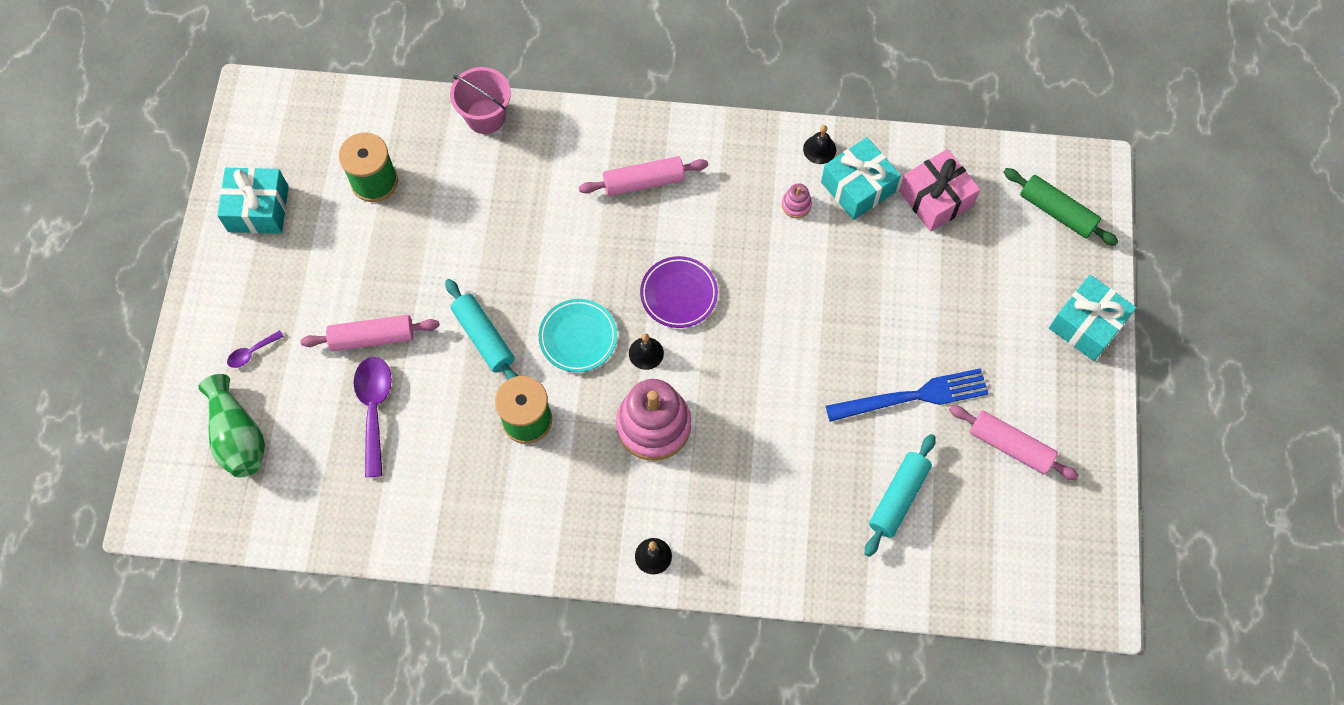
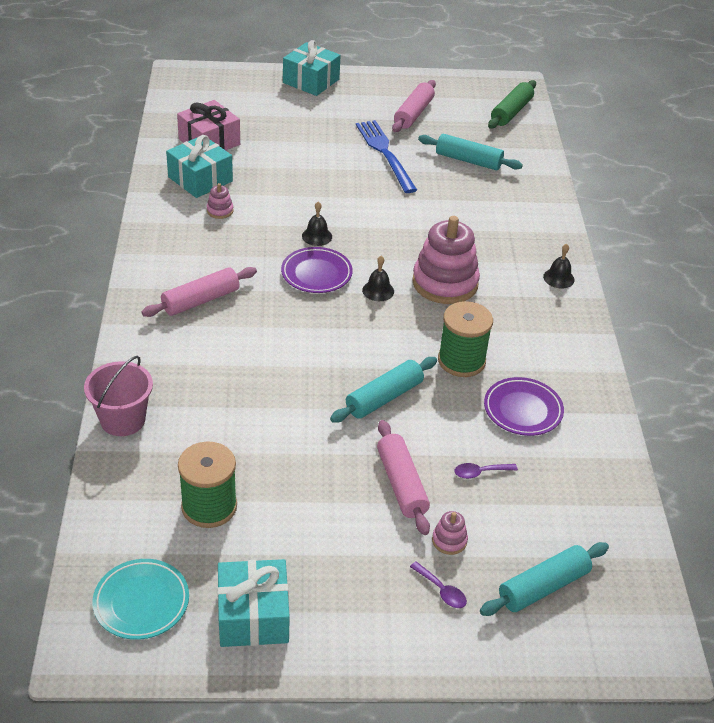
camera: 100 degrees left, 25 degrees down
green vase [198,374,265,478] -> turquoise rolling pin [480,542,609,616]
purple spoon [353,357,392,477] -> purple spoon [454,463,518,479], size x0.50
turquoise plate [539,299,617,372] -> turquoise plate moved to [92,559,189,640]
pink rolling pin [579,156,708,196] -> pink rolling pin turned 75 degrees clockwise [141,267,257,317]
black bell [803,125,836,164] -> black bell moved to [302,201,332,246]
green rolling pin [1003,168,1119,246] -> green rolling pin moved to [488,80,536,129]
none -> pink stacking toy [432,511,468,555]
none -> purple plate [484,377,564,436]

